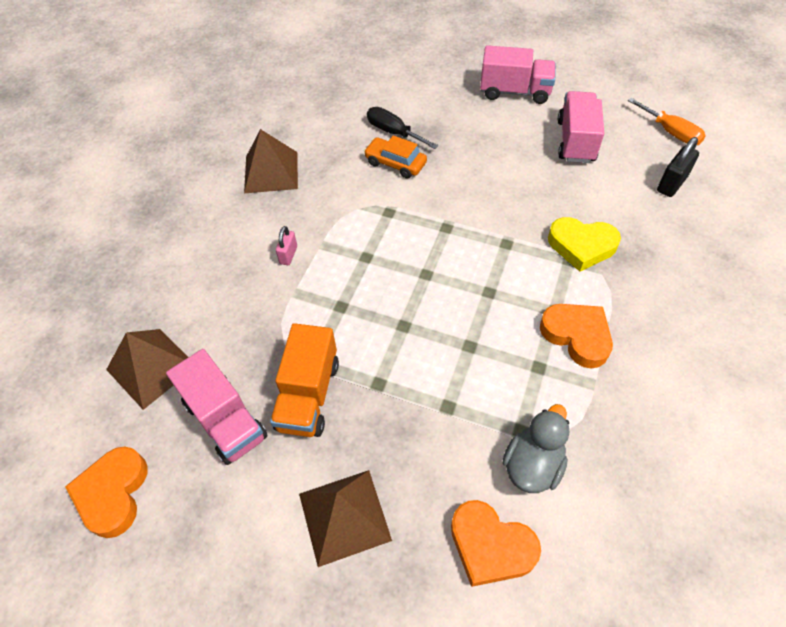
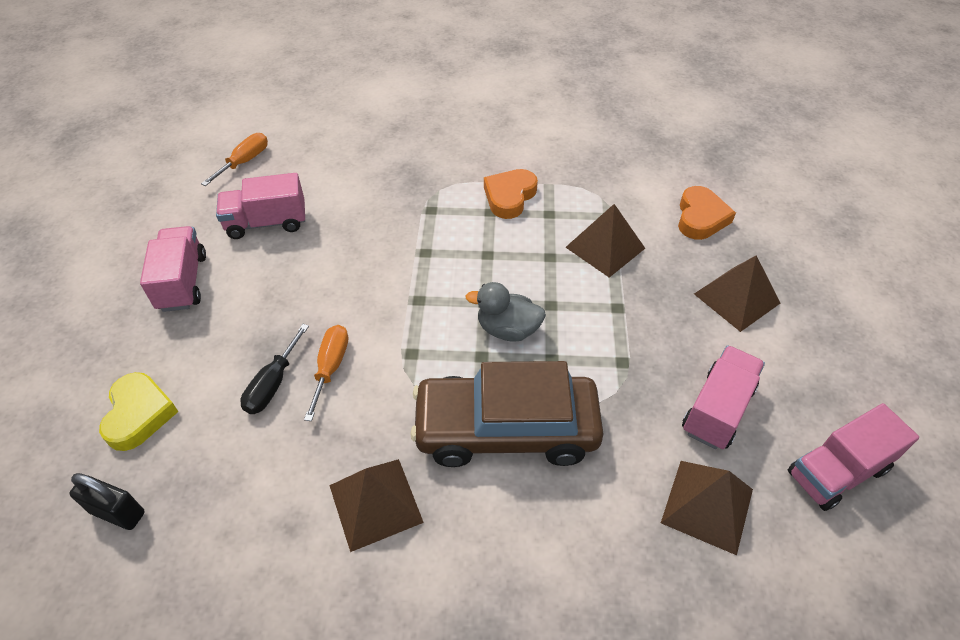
camera: 110 degrees left, 5 degrees down
orange heart [65,446,148,538] -> pink truck [788,403,919,511]
orange truck [270,323,339,437] -> none
pink padlock [276,226,297,265] -> brown car [410,361,603,467]
orange car [364,135,427,178] -> orange screwdriver [304,325,348,421]
grey duck [502,404,569,493] -> grey duck moved to [465,282,546,342]
yellow heart [548,217,621,272] -> yellow heart moved to [99,372,179,451]
black padlock [657,137,699,197] -> black padlock moved to [69,473,145,530]
none -> brown pyramid [565,204,645,278]

